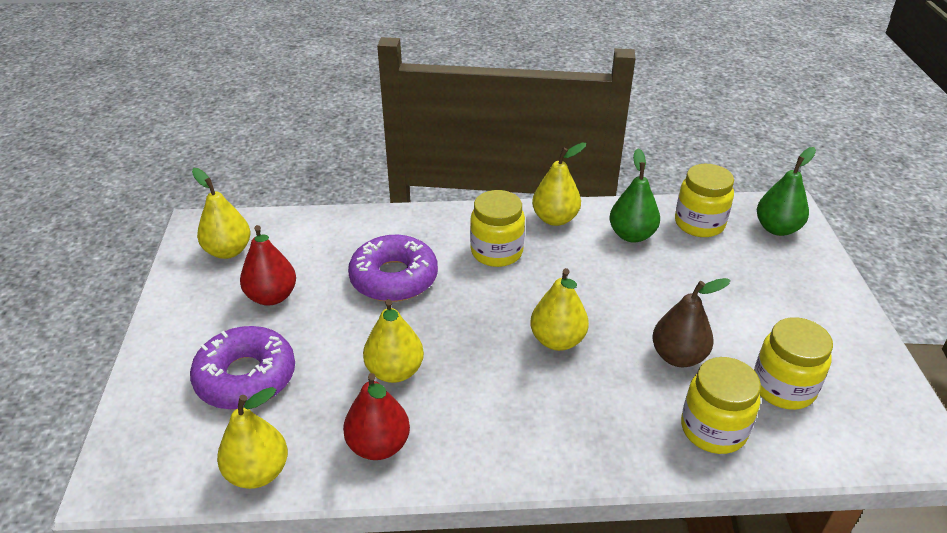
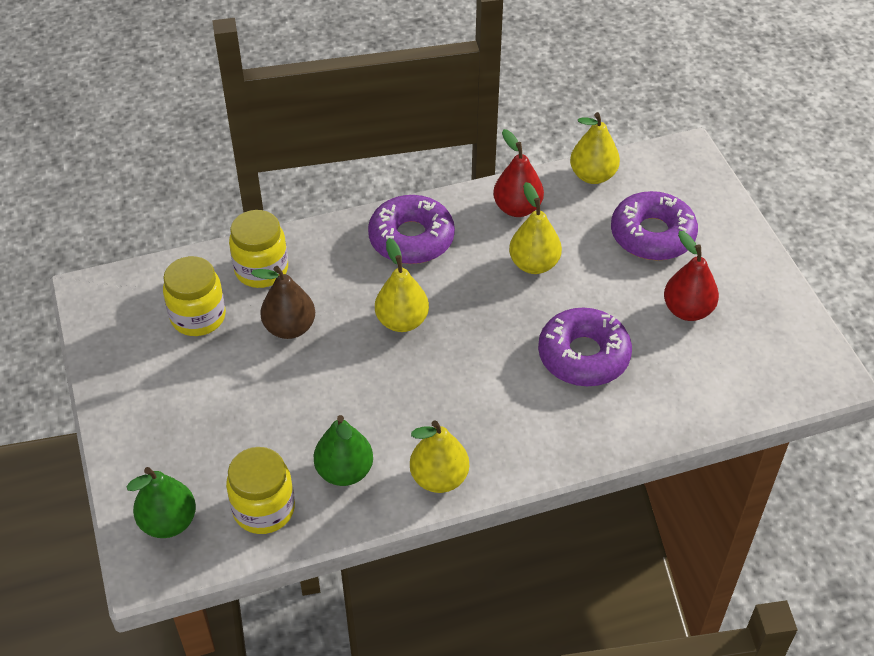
camera: 165 degrees right, 10 degrees up
yellow pear [192,168,250,259] -> none
yellow jar [470,190,525,267] -> none
none -> purple donut [368,195,455,264]

